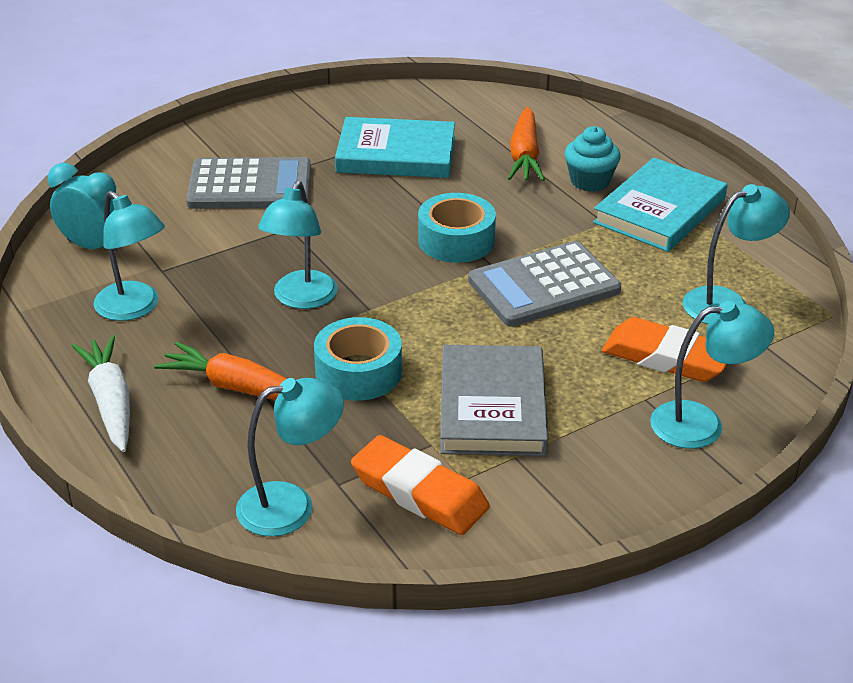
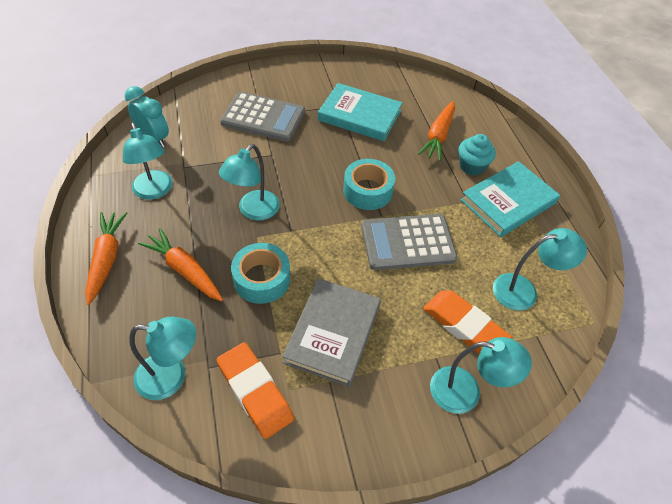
camera: 15 degrees right, 15 degrees up
white carrot [72,335,130,452] -> orange carrot [85,212,127,305]

